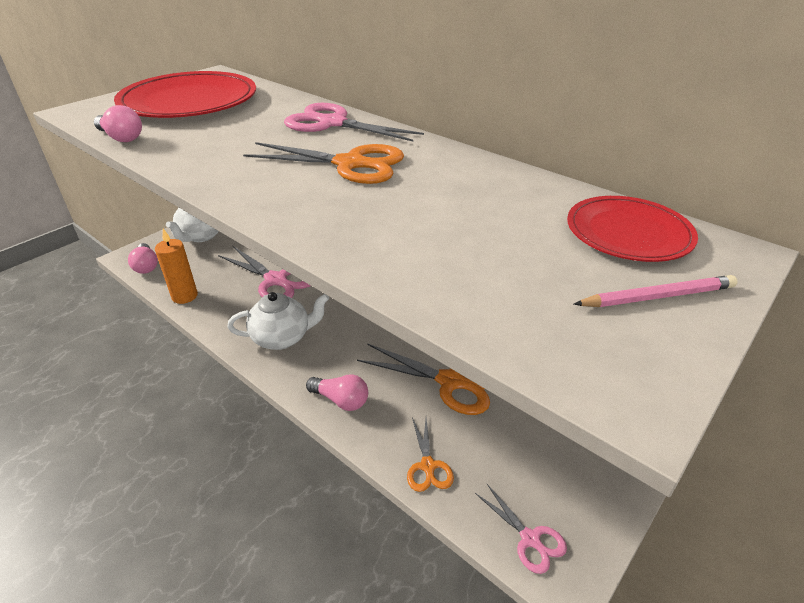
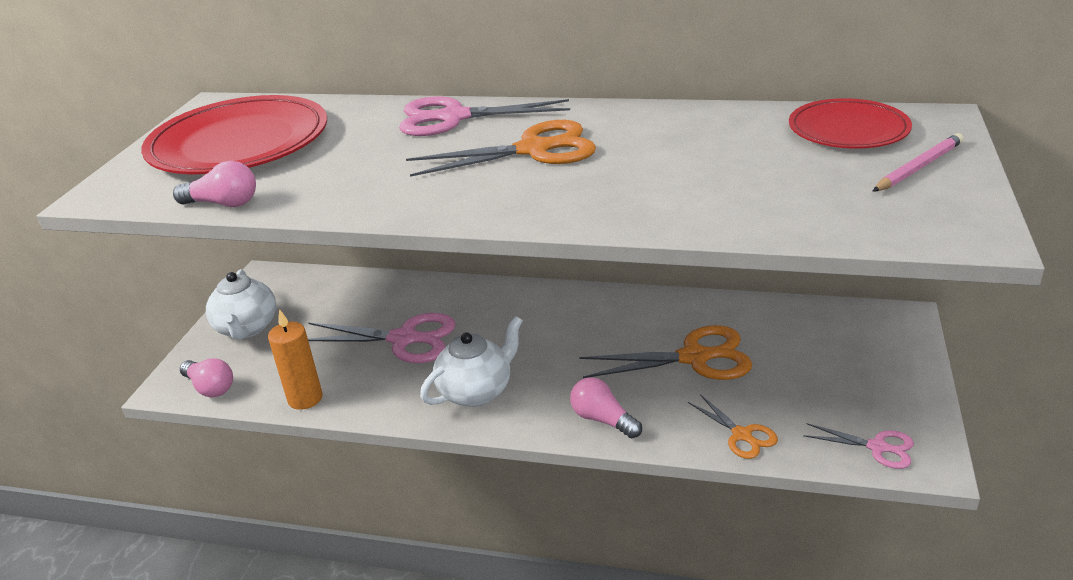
camera: 25 degrees left, 5 degrees down
pink light bulb [306,374,368,411] -> pink light bulb turned 135 degrees counterclockwise [570,377,642,438]

